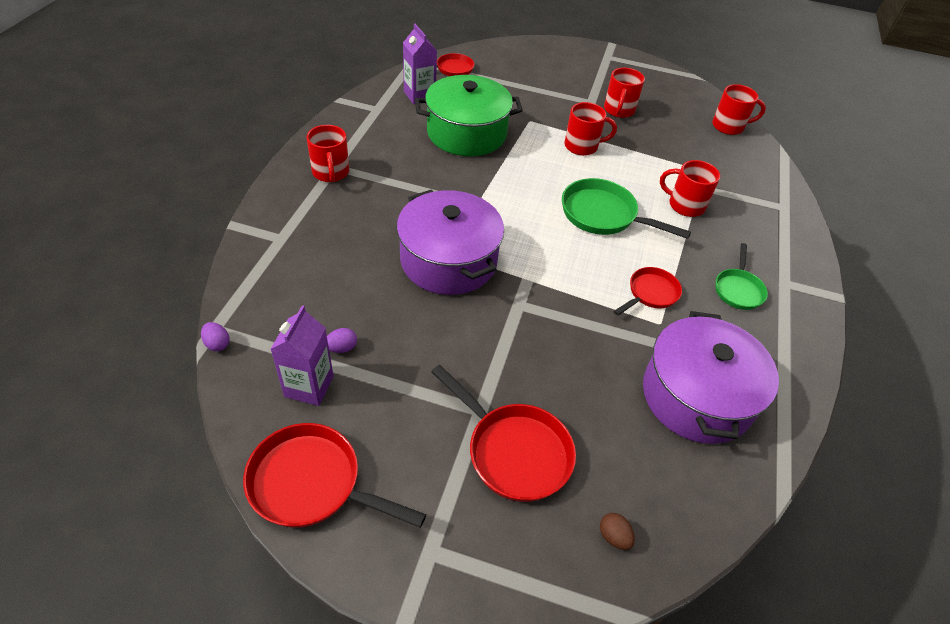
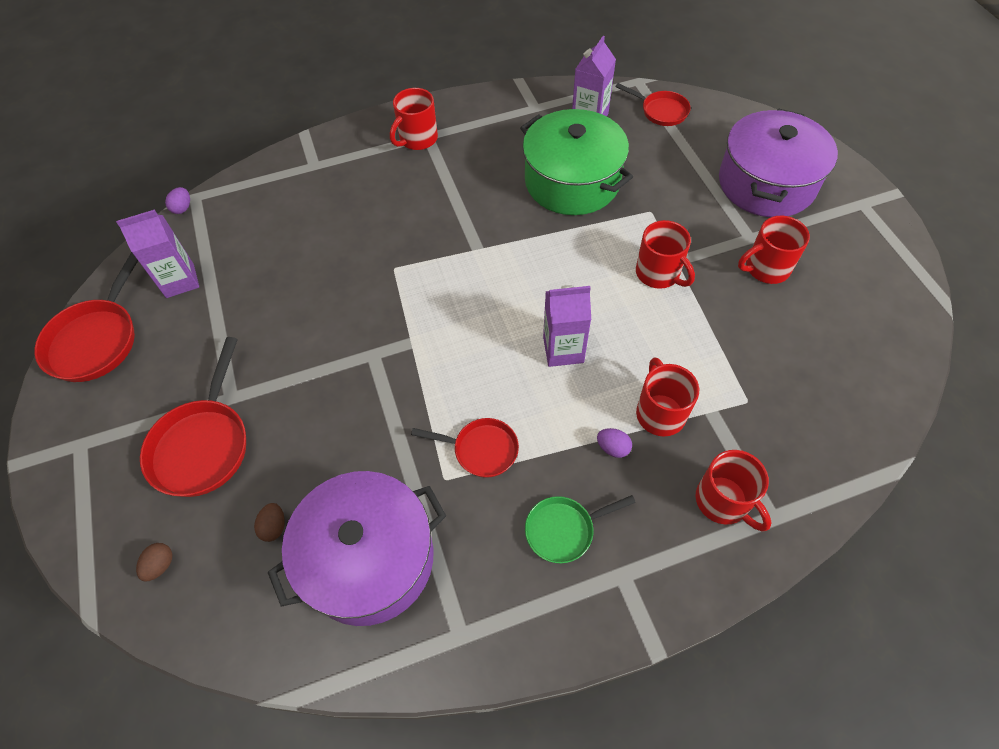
camera: 60 degrees right, 10 degrees up
red pan [243,423,426,528] -> red pan turned 150 degrees counterclockwise [34,252,138,382]
purple egg [327,328,357,353] -> purple egg moved to [597,428,632,458]
purple pot [397,190,504,295] -> purple pot moved to [719,108,838,217]
green pan [562,178,691,239] -> purple carton [543,285,591,367]
red mug [712,84,766,135] -> red mug moved to [696,450,771,531]
none -> brown egg [254,503,285,542]

